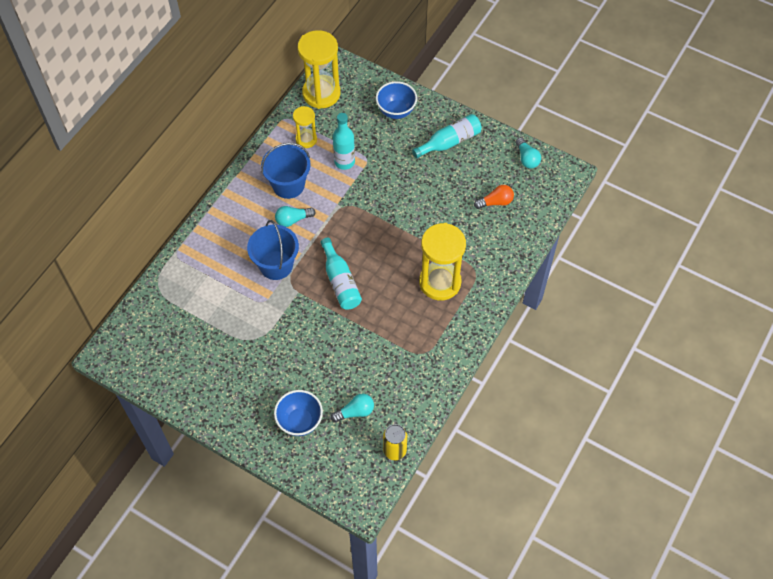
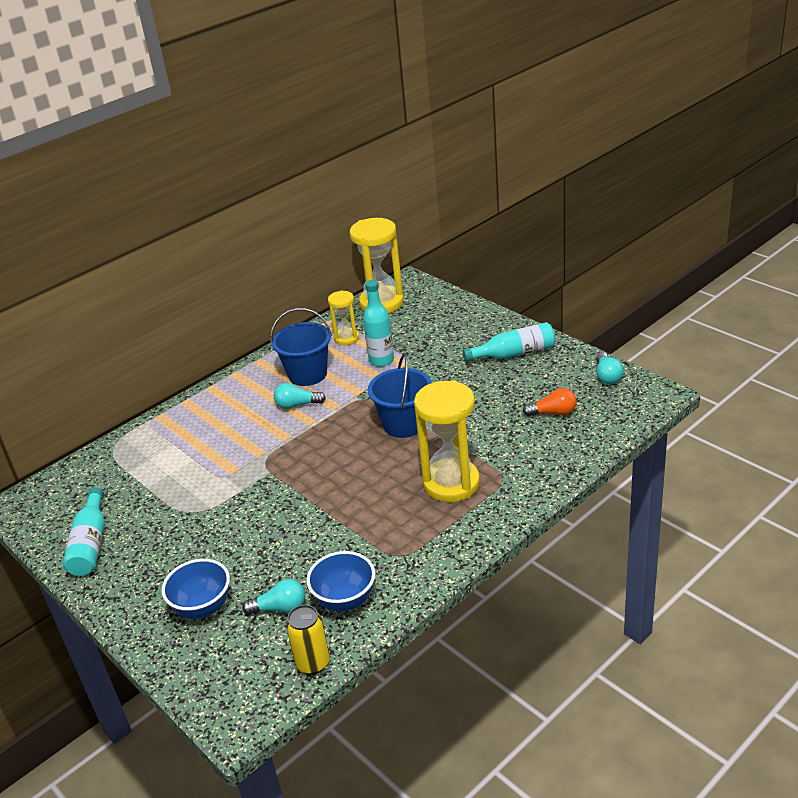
camera: 20 degrees right, 25 degrees down
blue bucket [247,220,299,280] -> blue bucket moved to [368,353,432,438]
turquoise bottle [320,238,362,310] -> turquoise bottle moved to [63,487,105,576]
blue bowl [376,81,417,119] -> blue bowl moved to [307,551,375,612]

